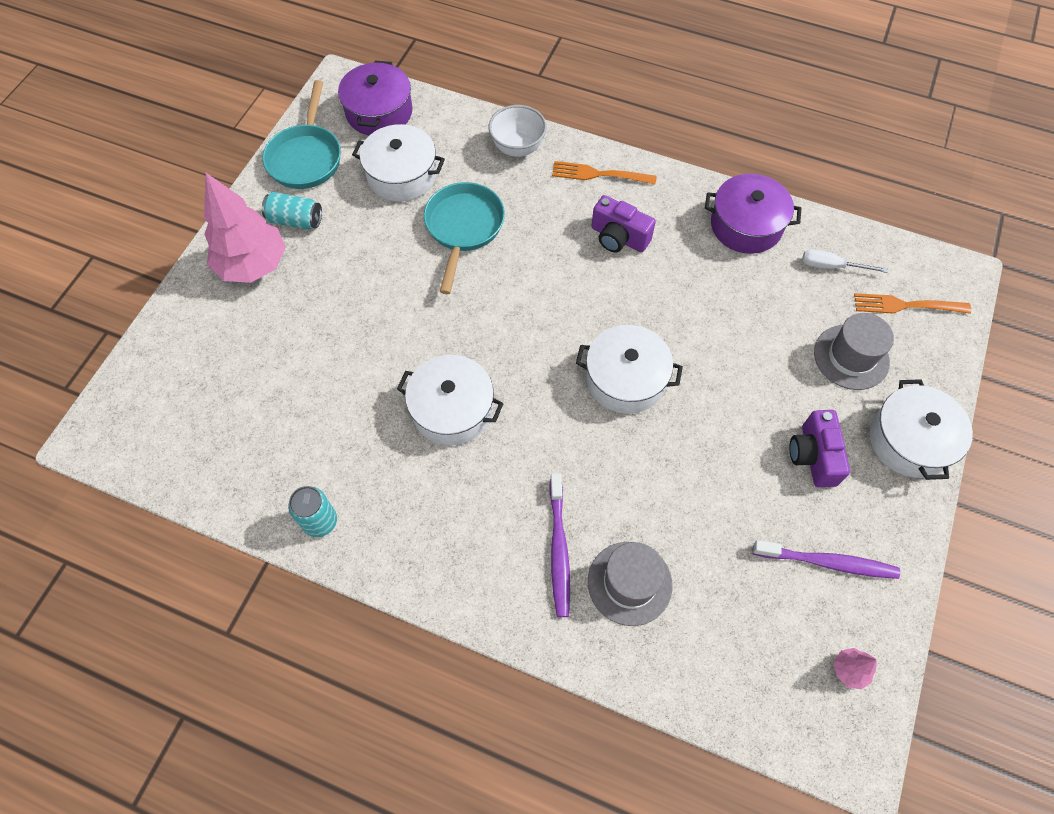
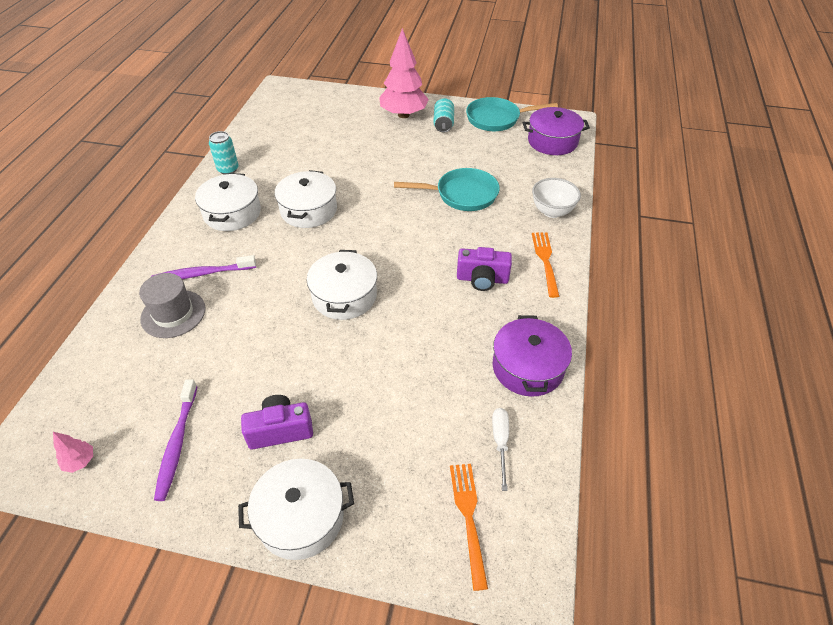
camera: 80 degrees right, 15 degrees down
white pot [352,124,445,202] -> white pot moved to [195,173,261,231]
purple camera [592,195,656,252] -> purple camera turned 105 degrees counterclockwise [457,247,512,291]
grey hat [814,313,894,390] -> none

